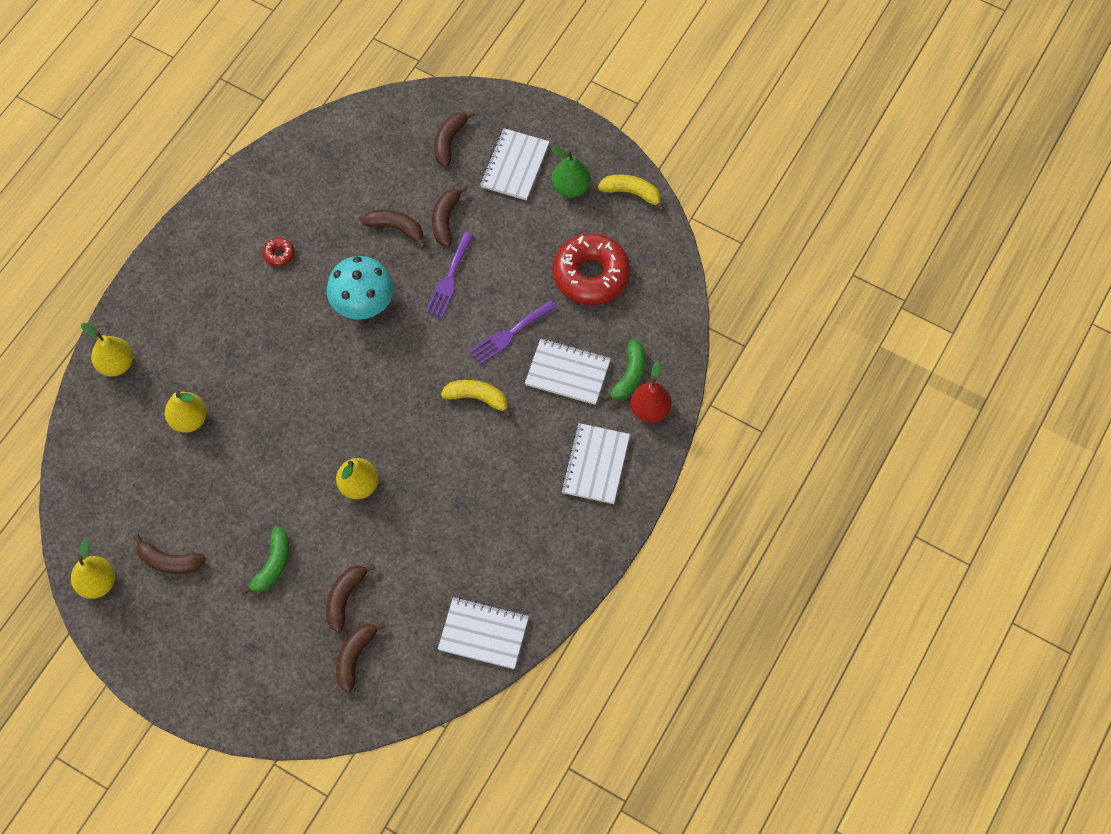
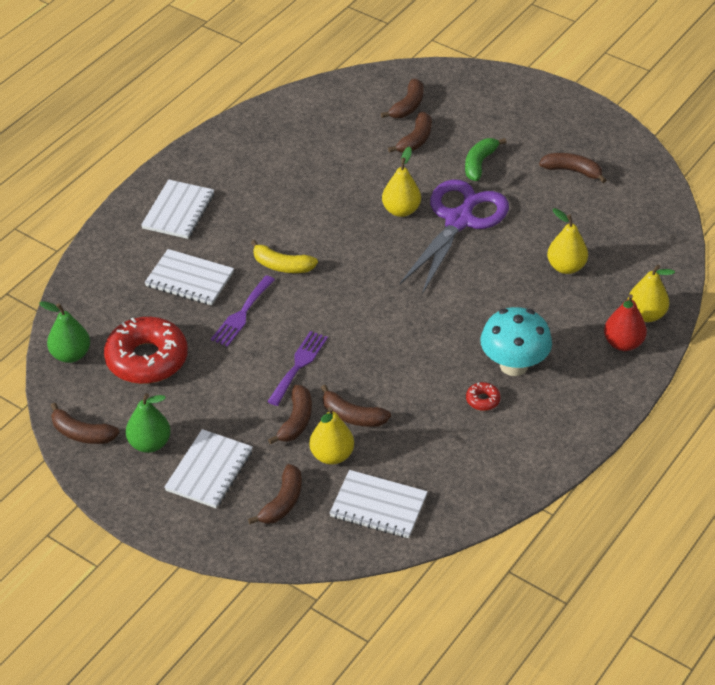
camera: 175 degrees left, 20 degrees down
yellow pear [71,538,115,599] -> yellow pear moved to [309,407,354,464]
turquoise mushroom [327,256,394,319] -> turquoise mushroom moved to [480,307,552,376]
white notebook [438,597,529,669] -> white notebook moved to [330,470,428,538]
purple fork [469,300,556,365] -> purple fork turned 150 degrees clockwise [211,276,275,347]
yellow banana [598,175,665,211] -> brown banana [51,403,120,444]
green banana [602,339,645,402] -> none
red pear [630,361,672,423] -> red pear moved to [604,294,647,351]
none -> green pear [39,301,90,363]
none -> purple scissors [399,179,509,294]

